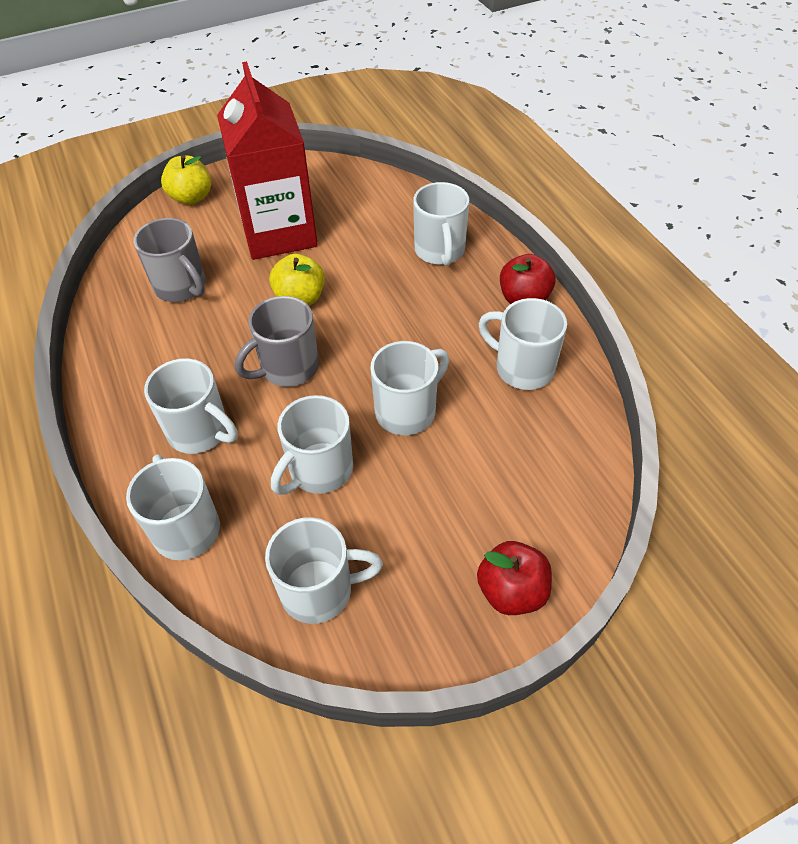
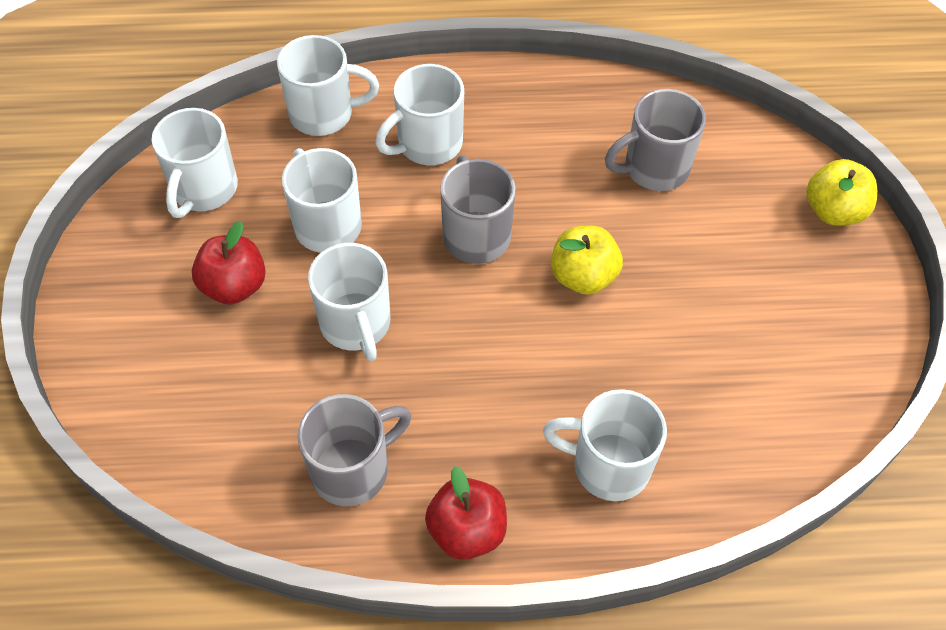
camera: 110 degrees right, 5 degrees up
red carton [217,61,318,260] -> none
red apple [477,541,552,615] -> red apple moved to [192,221,266,305]
white mug [478,298,567,390] -> grey mug [298,394,411,506]

